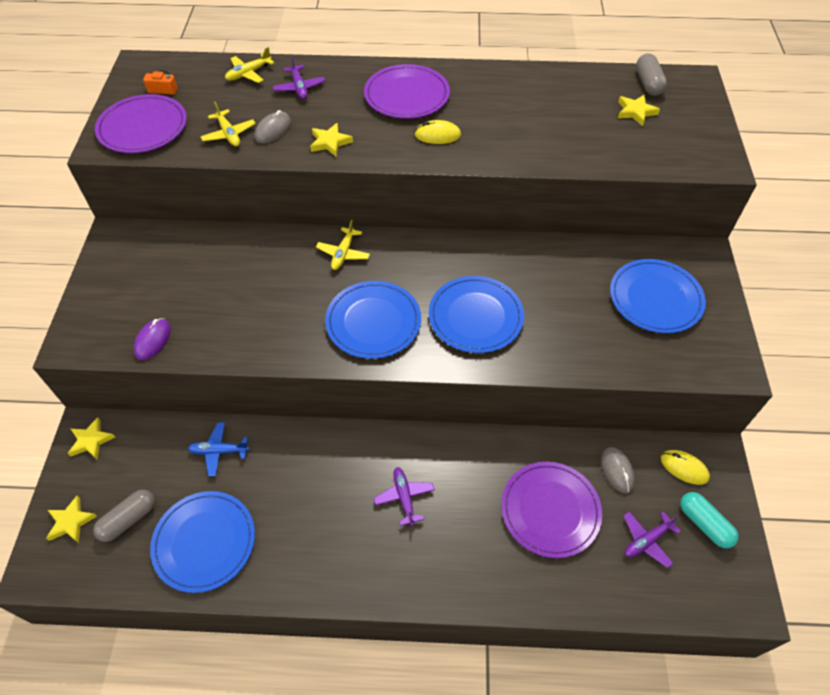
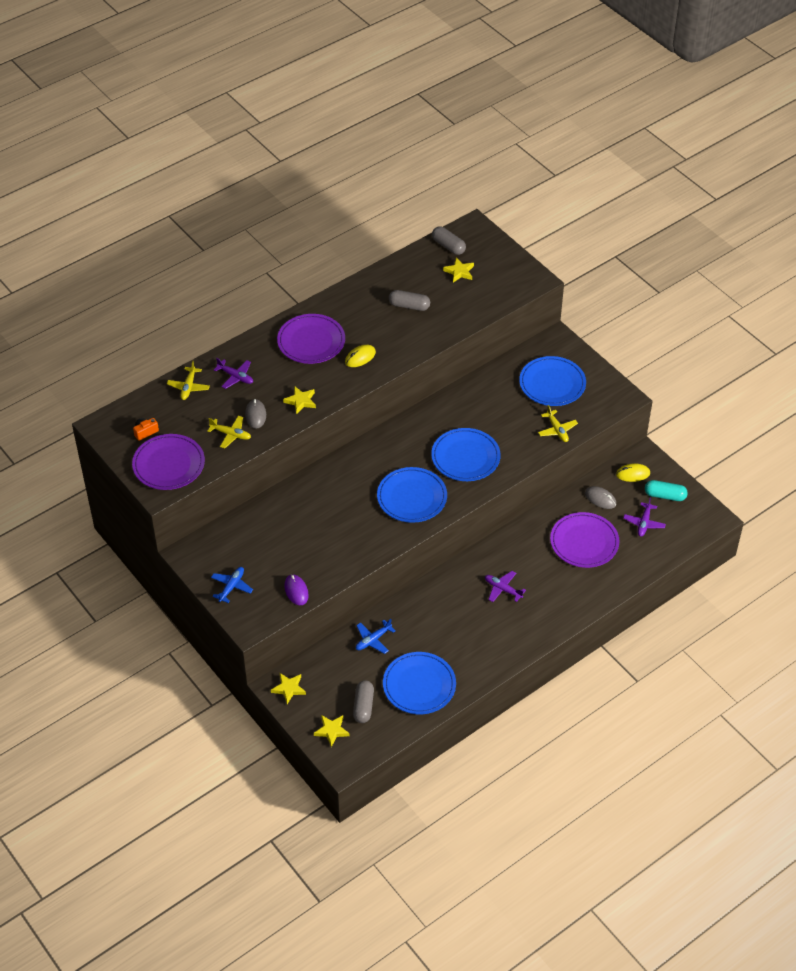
camera: 40 degrees left, 5 degrees down
yellow plane [316,220,370,270] -> yellow plane moved to [538,405,578,442]
none -> blue plane [211,567,253,603]
none -> grey capsule [389,290,430,311]

